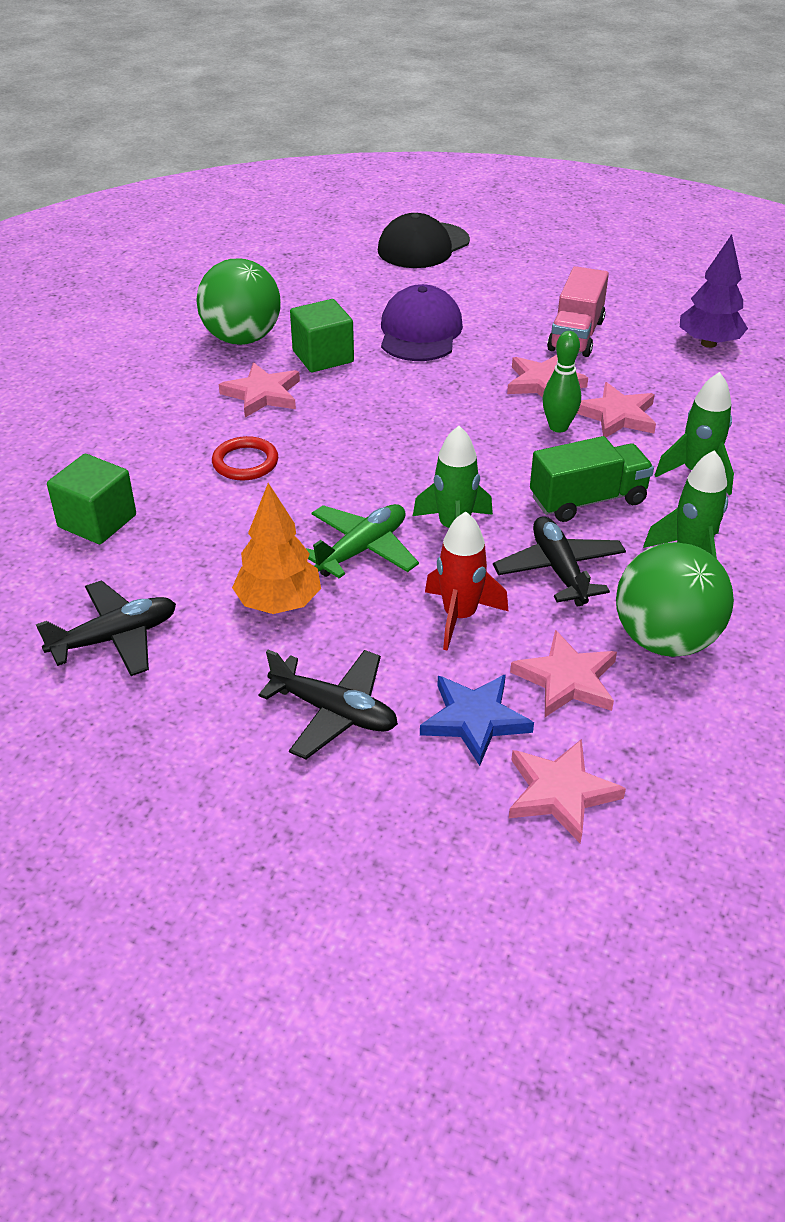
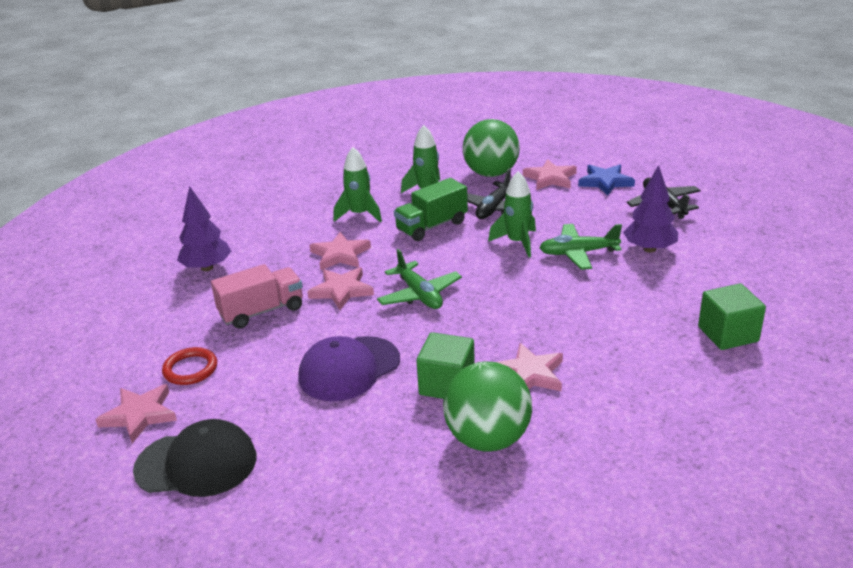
camera: 135 degrees left, 10 degrees down
black plane [36,580,176,676] -> none
red ring [212,436,278,481] -> red ring moved to [162,347,217,385]
orange tree [232,483,321,614] -> purple tree [623,165,678,253]
red rocket [425,511,509,651] -> none
pink star [509,739,626,843] -> pink star moved to [95,384,177,443]
green truck [530,436,654,522] -> green truck turned 60 degrees counterclockwise [394,178,468,241]
green bowling pin [543,331,581,432] -> none
none -> green plane [377,249,462,309]

